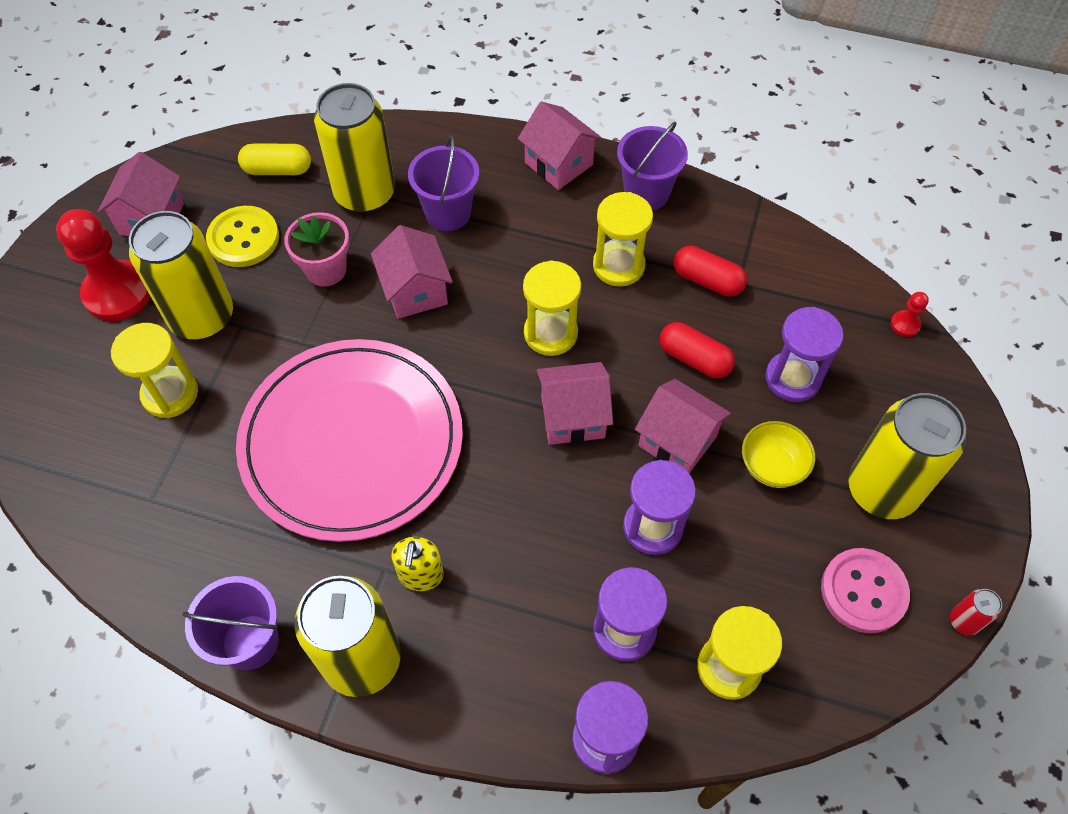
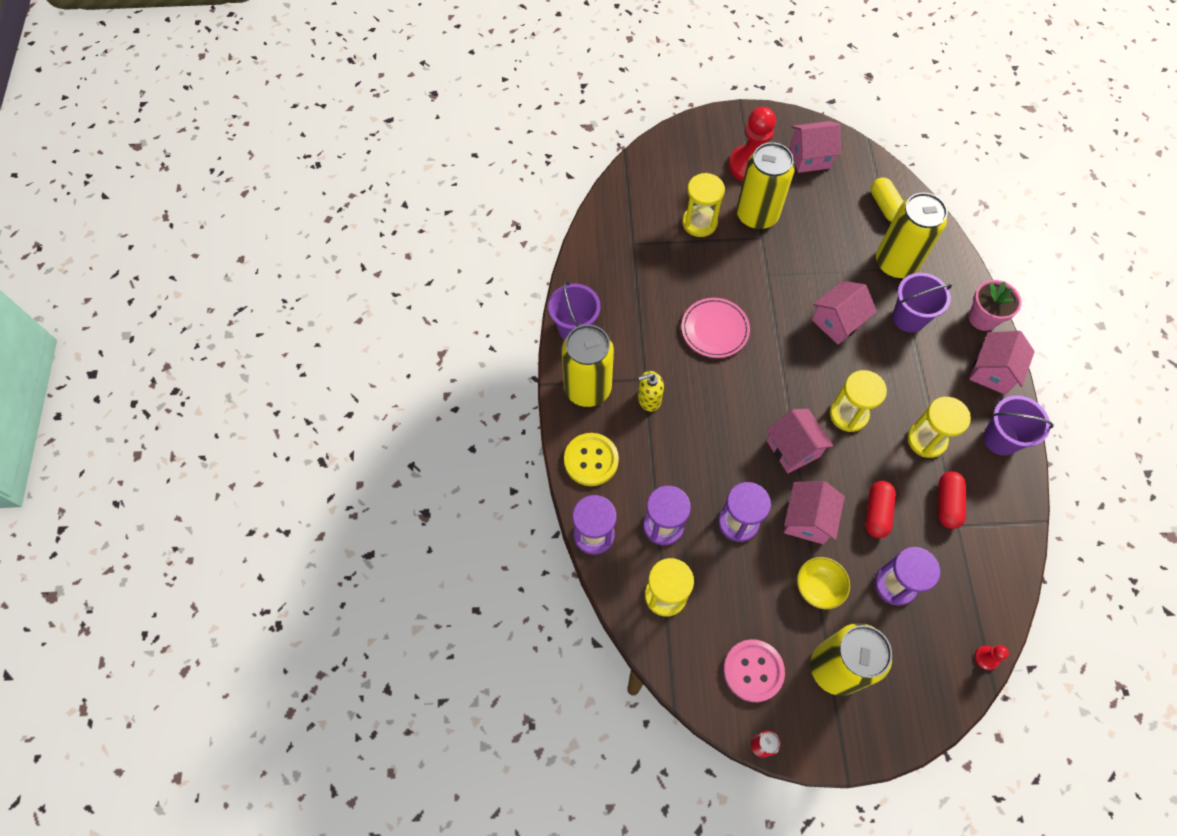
camera: 70 degrees right, 5 degrees up
yellow button [206,206,279,267] -> yellow button moved to [564,433,619,486]
pink plate [236,339,463,542] -> pink plate [681,298,750,358], size x0.47
pink flower pot [284,212,349,286] -> pink flower pot moved to [969,280,1022,331]

